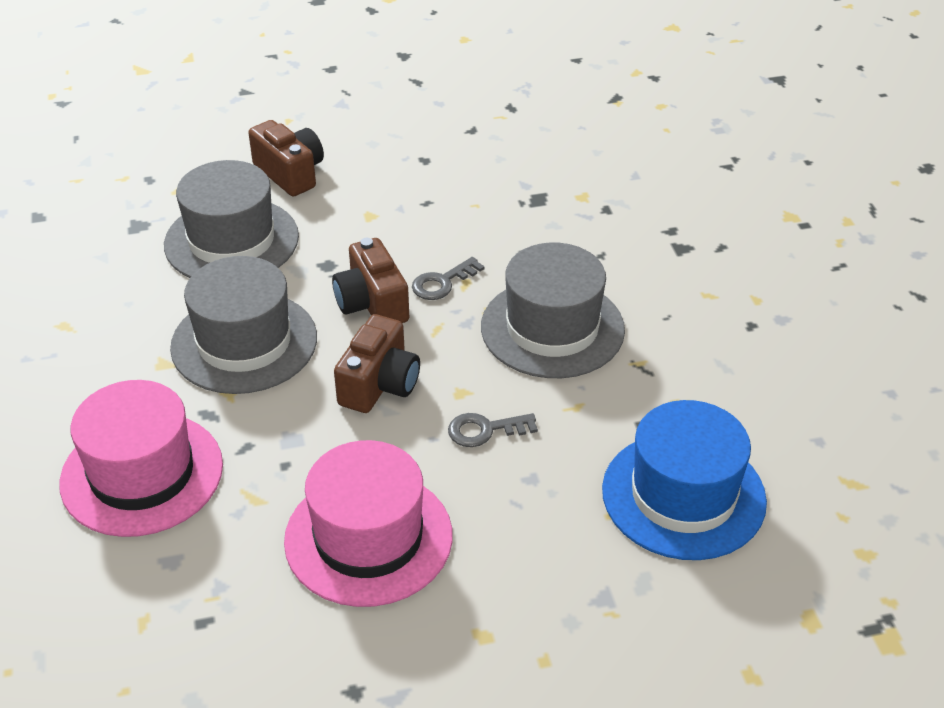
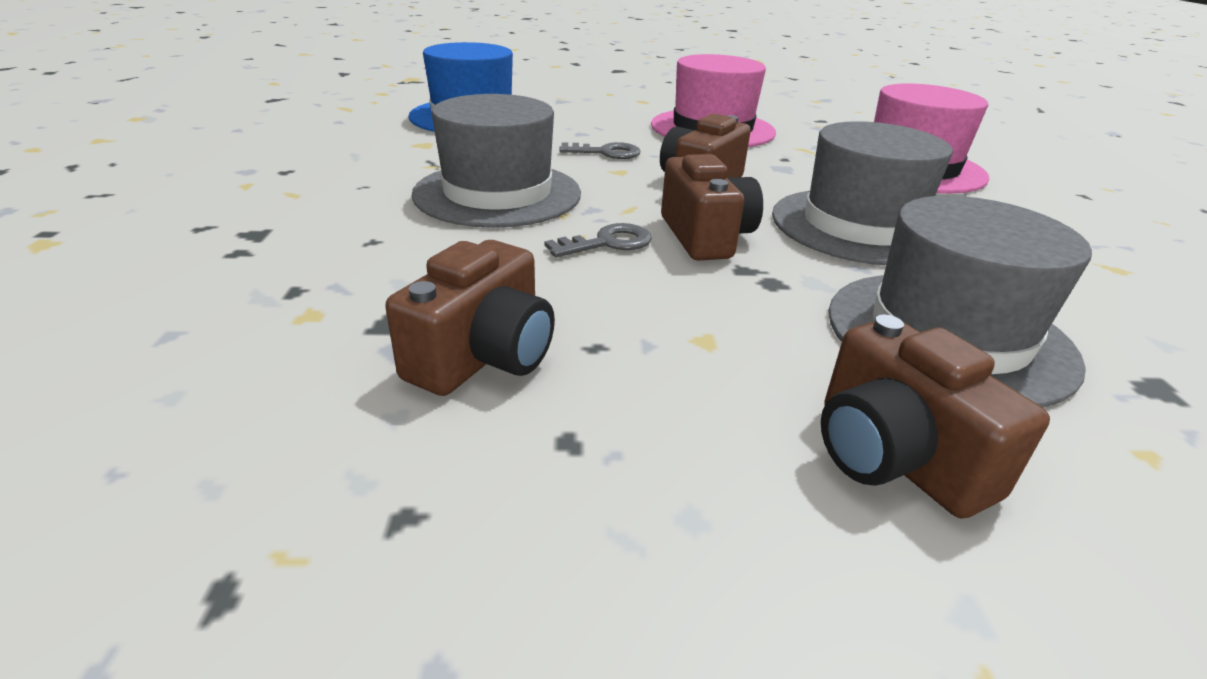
camera: 170 degrees left, 10 degrees down
none -> brown camera [385,240,555,396]

